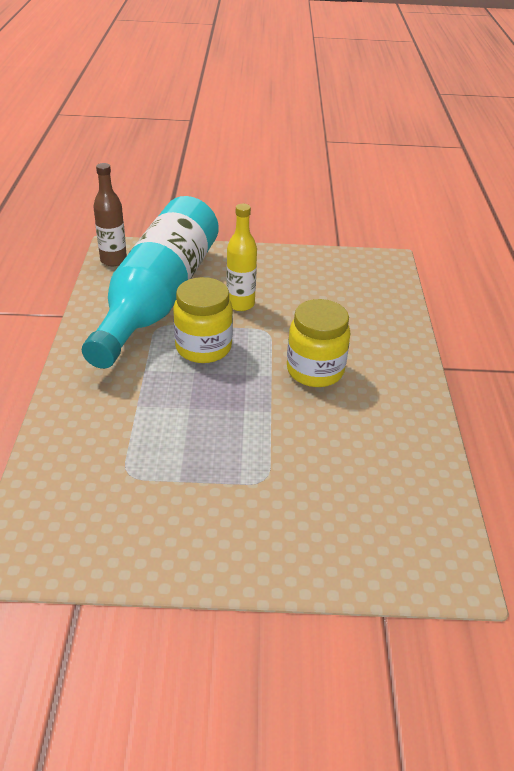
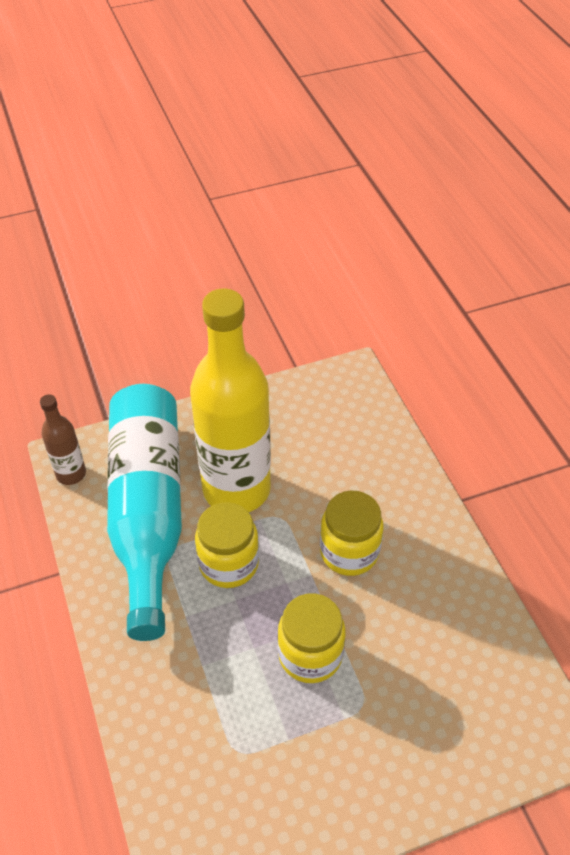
camera: 20 degrees left, 10 degrees up
yellow bottle [226,204,257,311] -> yellow bottle [190,288,271,512], size x2.21
none -> yellow jar [277,593,346,683]

